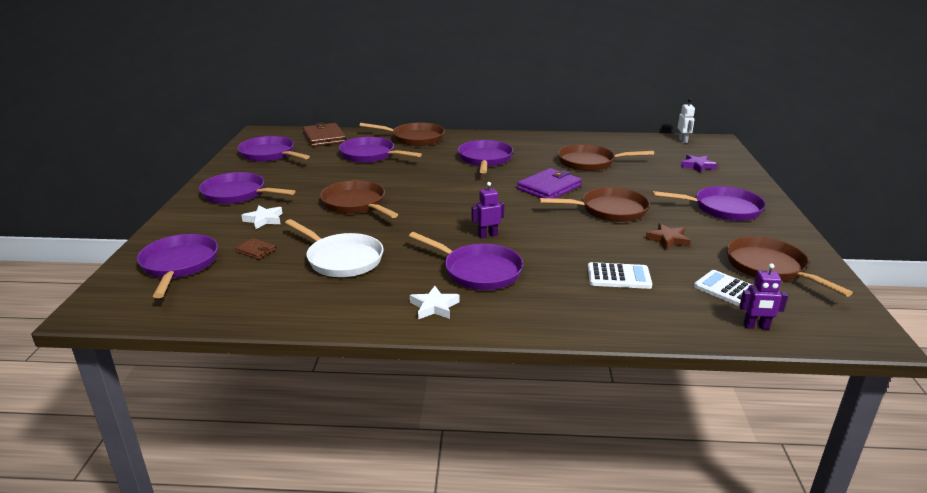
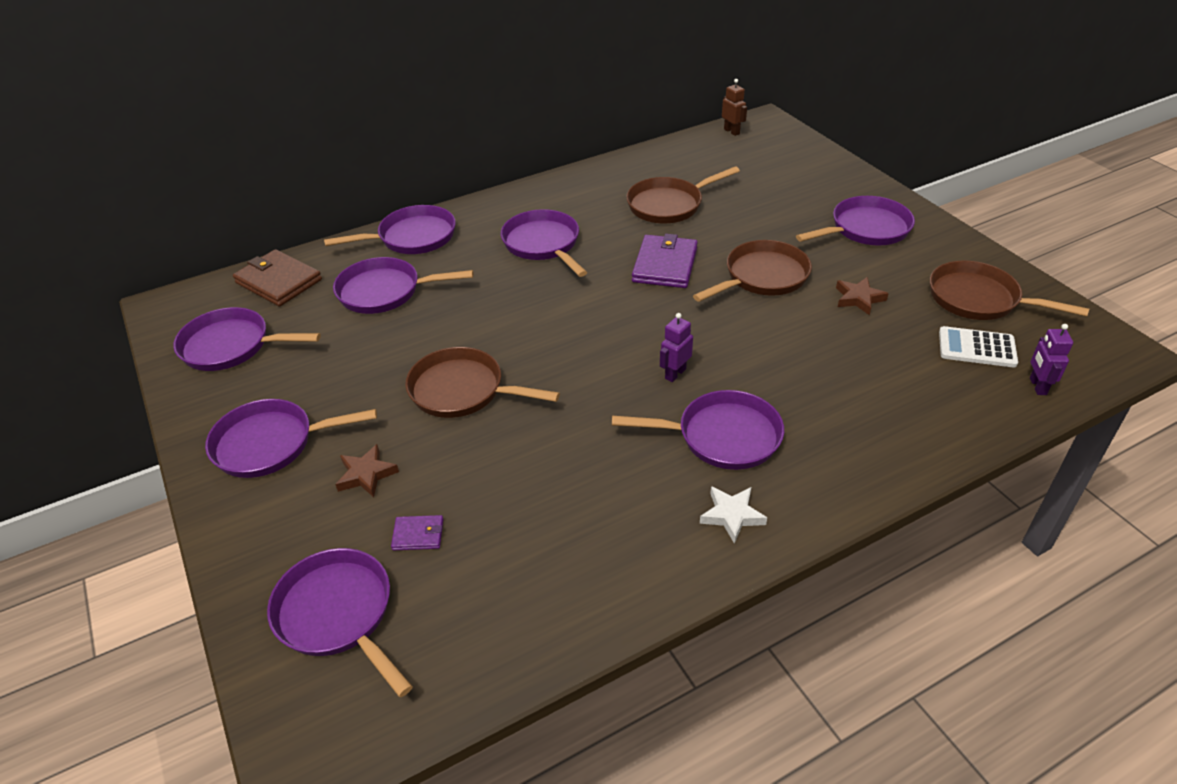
camera: 30 degrees left, 15 degrees up
brown wallet [235,238,276,259] -> purple wallet [391,515,443,550]
white star [241,205,282,230] -> brown star [335,444,399,497]
white pan [285,219,384,277] -> none
brown pan [359,122,445,146] -> purple pan [324,205,456,254]
white calculator [588,262,652,289] -> none
white robot [677,99,695,143] -> brown robot [722,79,747,136]
purple star [681,154,717,173] -> none
purple robot [739,263,788,329] -> purple robot turned 120 degrees clockwise [1030,324,1073,395]

